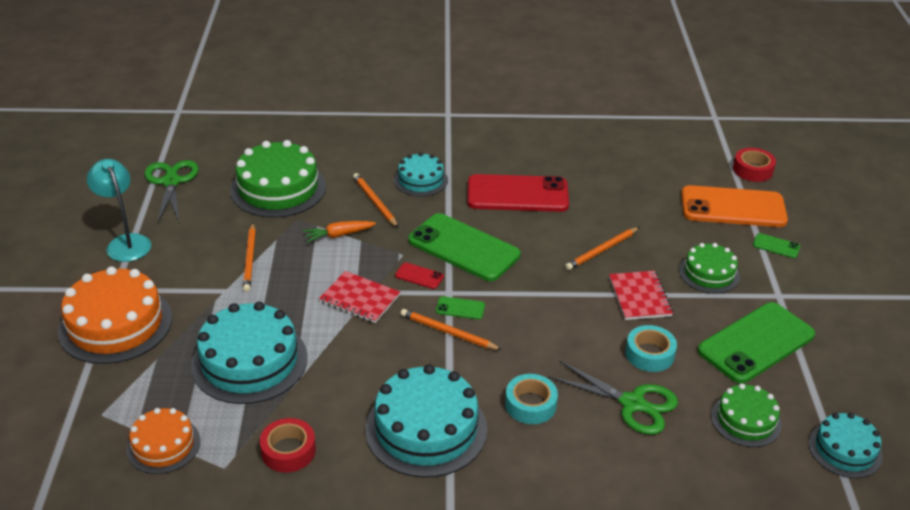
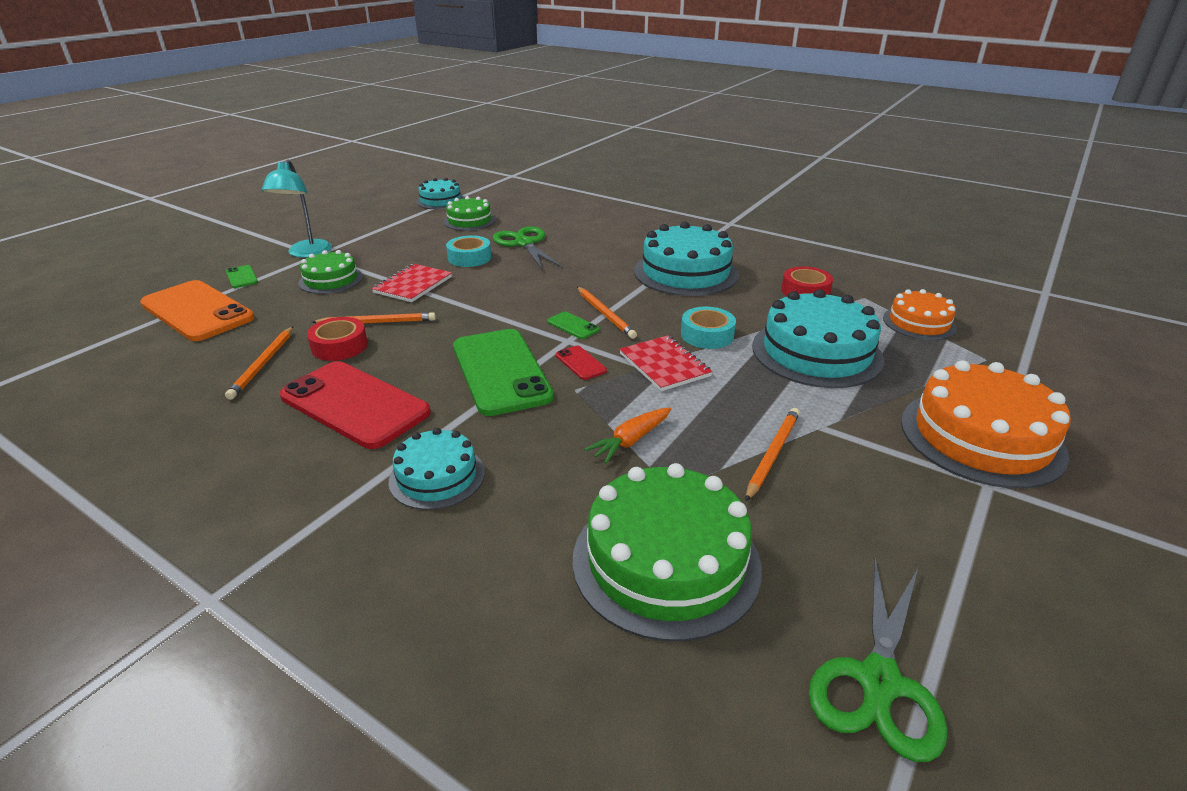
camera: 145 degrees left, 5 degrees down
turquoise lamp [87,159,151,262] -> turquoise lamp moved to [262,159,332,258]
orange carrot [303,221,376,243] -> orange carrot turned 120 degrees clockwise [584,408,671,464]
orange pencil [353,173,398,228] -> orange pencil moved to [225,327,293,400]
turquoise tape [505,374,558,424] -> turquoise tape moved to [681,307,736,349]
green phone [698,302,815,384] -> none
red tape [733,148,776,182] -> red tape moved to [307,317,368,361]

